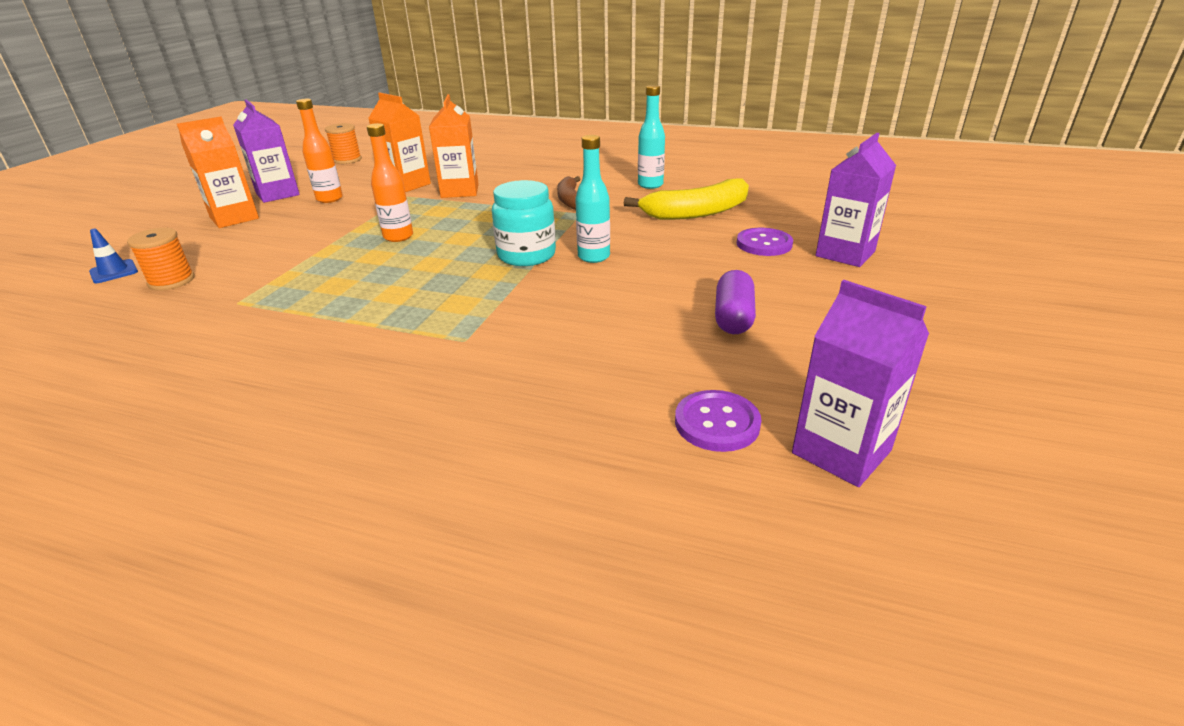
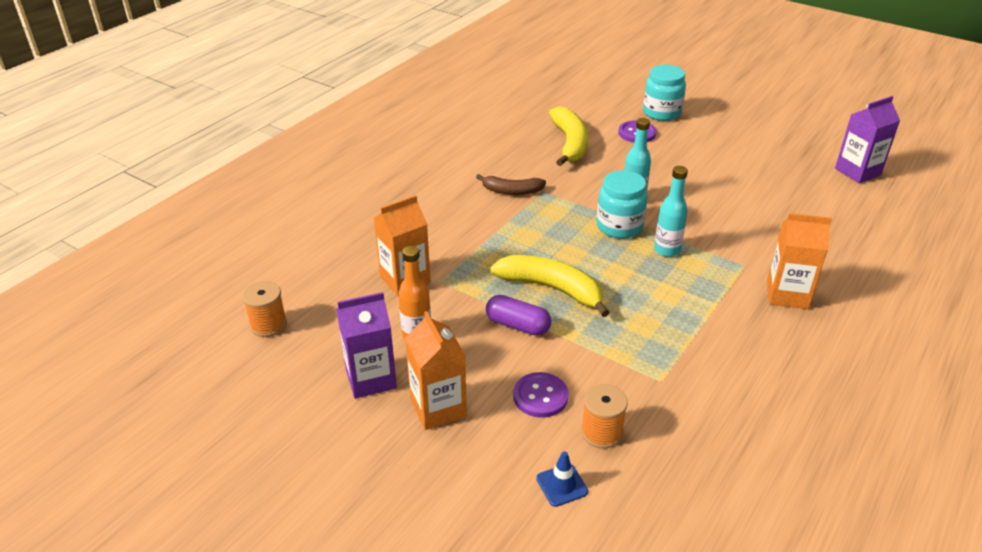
camera: 75 degrees left, 5 degrees up
orange bottle [367,123,413,242] -> yellow banana [490,255,610,317]
orange carton [429,94,479,198] -> orange carton moved to [767,213,832,309]
turquoise bottle [638,85,665,189] -> turquoise bottle moved to [654,166,688,257]
purple button [675,390,761,452] -> purple button moved to [513,372,569,418]
purple capsule [715,270,756,334] -> purple capsule moved to [486,295,551,336]
purple carton [815,133,896,267] -> turquoise jar [643,65,686,121]

